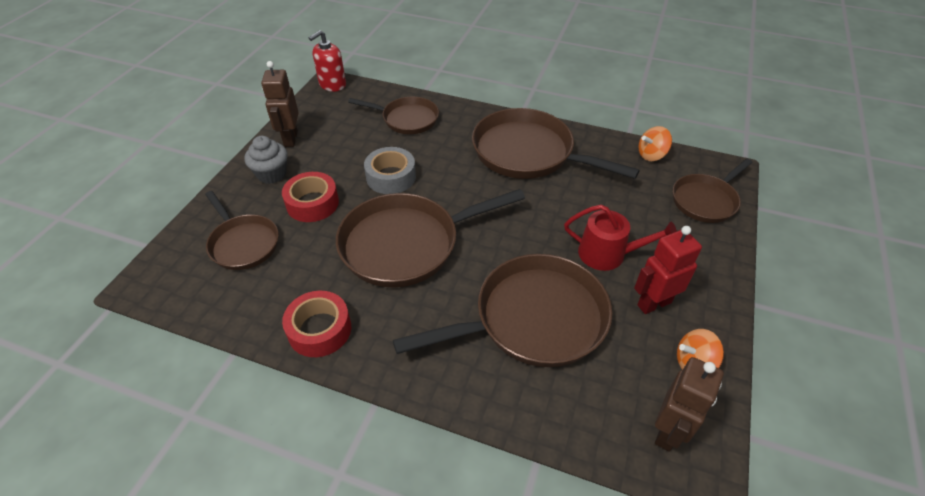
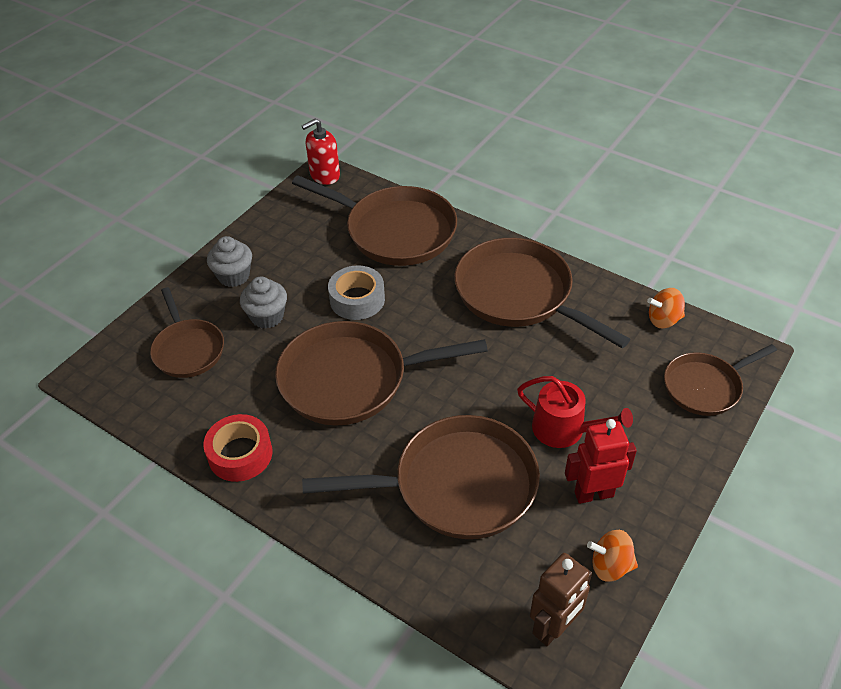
camera: 15 degrees right, 0 degrees up
brown robot [261,61,299,147] -> none
red tape [282,172,339,222] -> grey cupcake [240,277,287,329]
brown pan [348,97,439,134] -> brown pan [292,175,457,266], size x1.69

